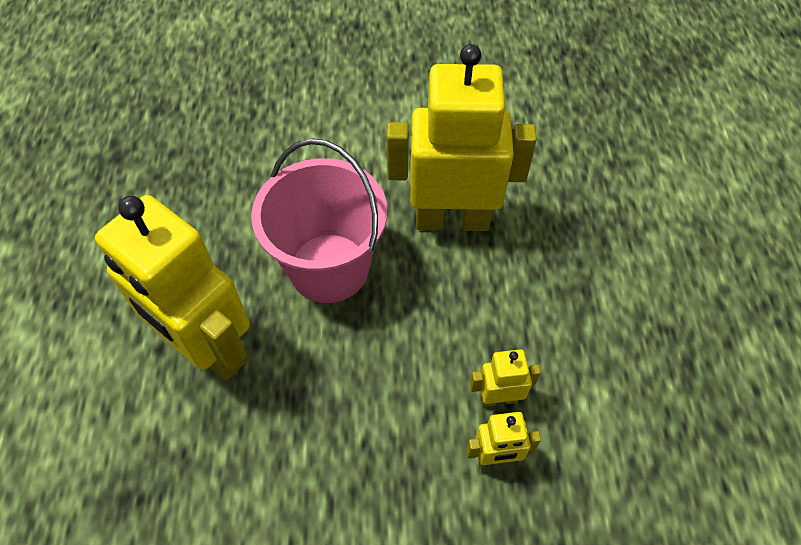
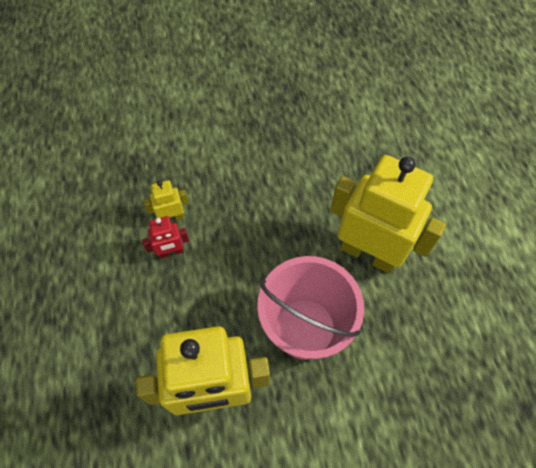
camera: 170 degrees right, 5 degrees up
yellow robot [470,349,541,407] -> red robot [142,216,189,259]

